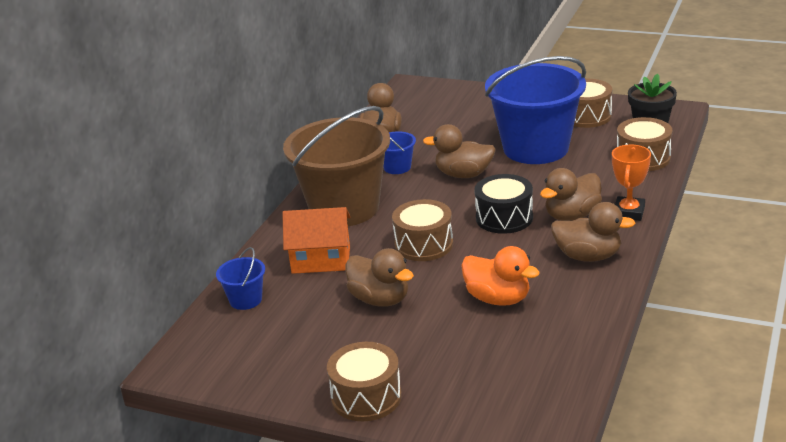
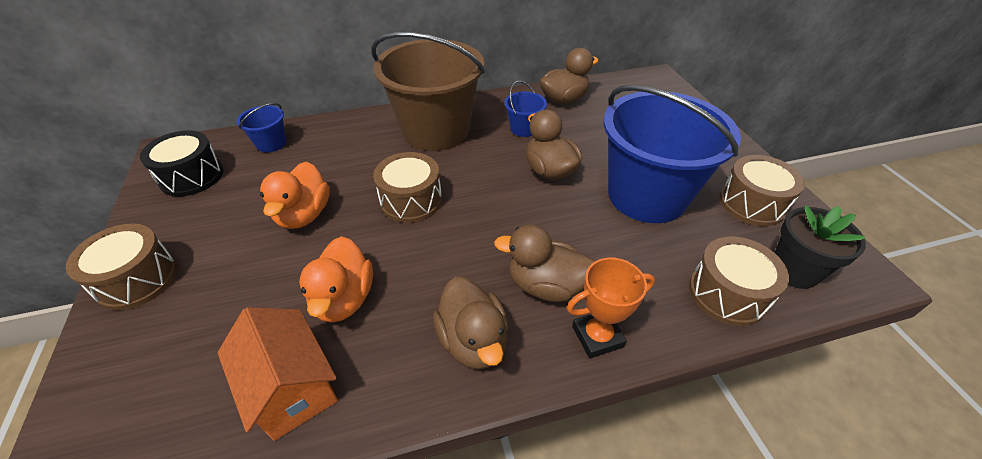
camera: 50 degrees right, 15 degrees up
orange house [282,207,350,274] -> orange house moved to [217,307,338,441]
brown duck [346,248,414,307] -> orange duck [260,162,330,229]
black drum [474,174,533,234] -> black drum moved to [140,130,223,197]

